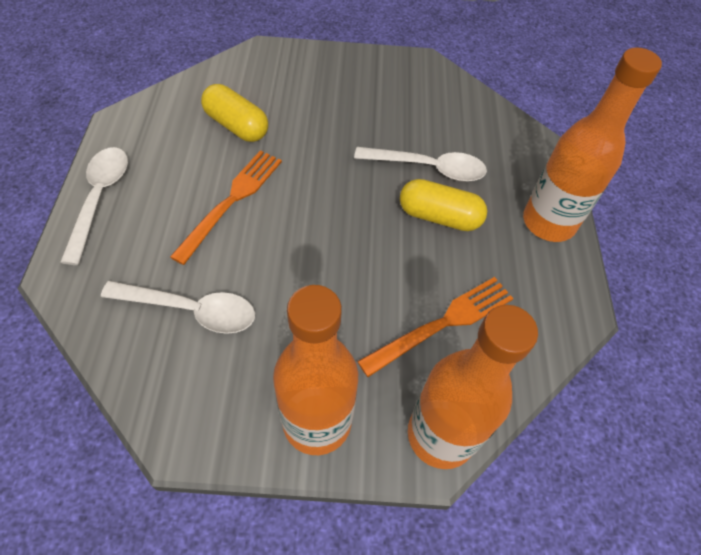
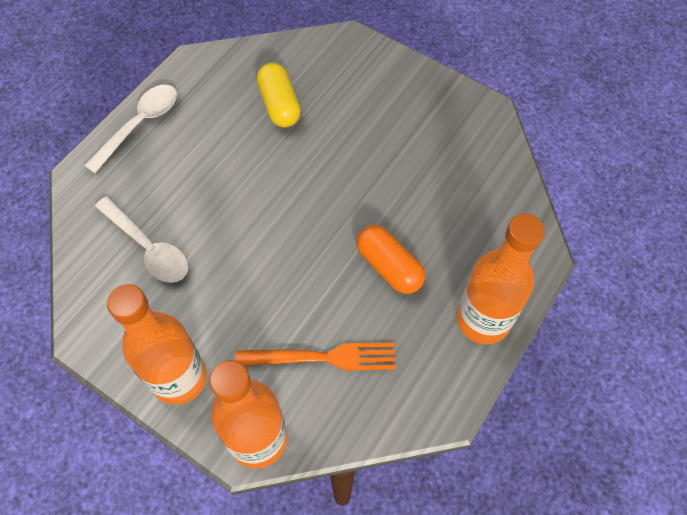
camera: 35 degrees right, 5 degrees up
orange fork [170,150,282,265] -> none
white spoon [354,147,487,182] -> none
yellow capsule [400,179,487,231] -> orange capsule [356,225,425,294]

